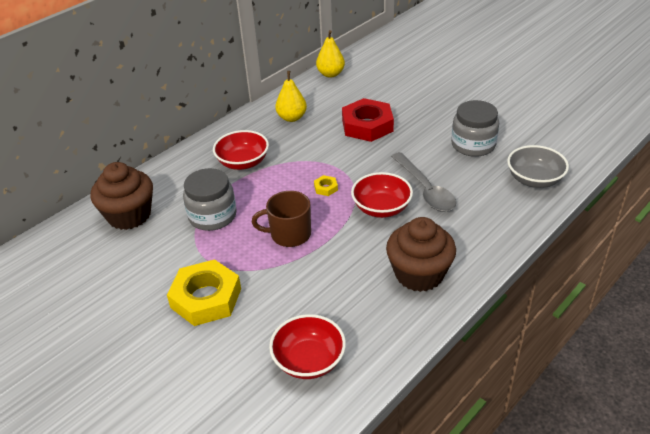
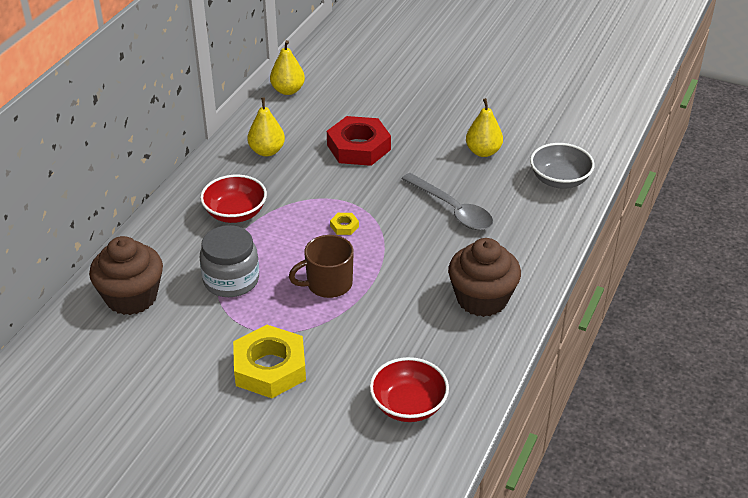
camera: 20 degrees left, 0 degrees up
red bowl [351,172,413,218] -> none
grey jar [451,100,499,157] -> yellow pear [466,98,503,157]

